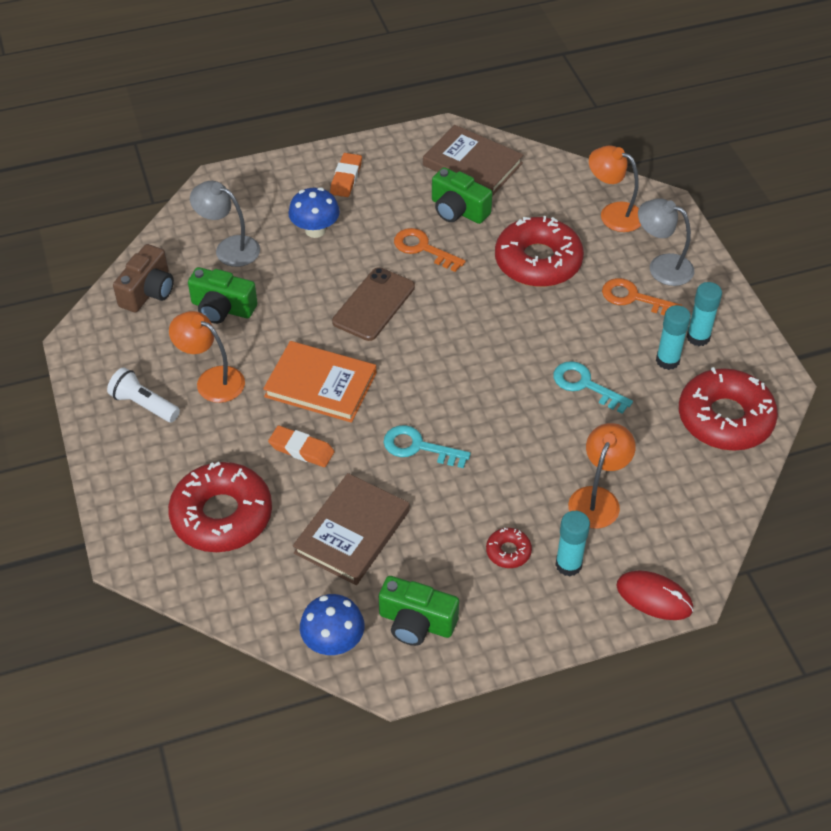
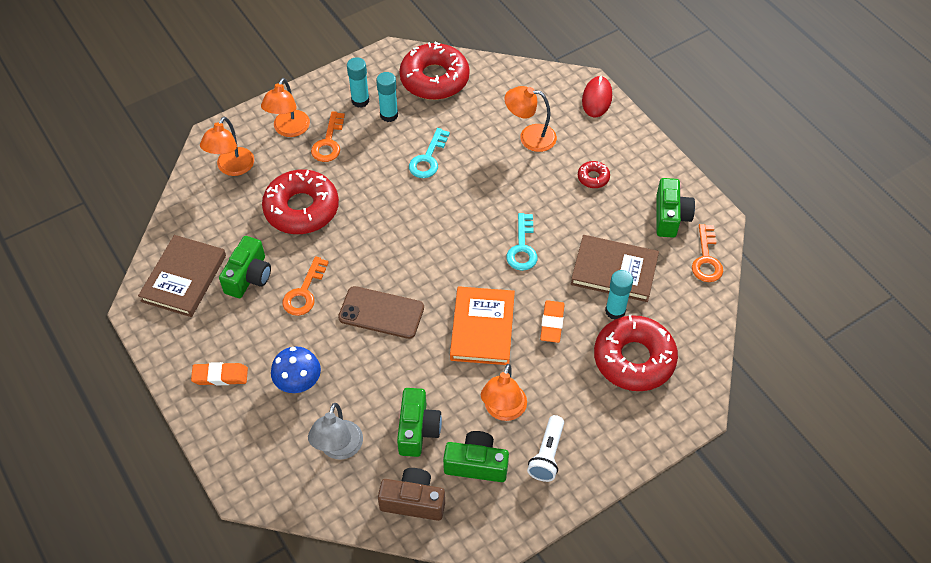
camera: 105 degrees left, 5 degrees up
blue mushroom [300,594,364,655] -> orange key [692,224,723,282]
turquoise glue stick [555,511,590,576] -> turquoise glue stick moved to [605,270,633,320]
grey lamp [638,198,694,286] -> orange lamp [261,78,310,137]
none -> green camera [443,431,509,482]

